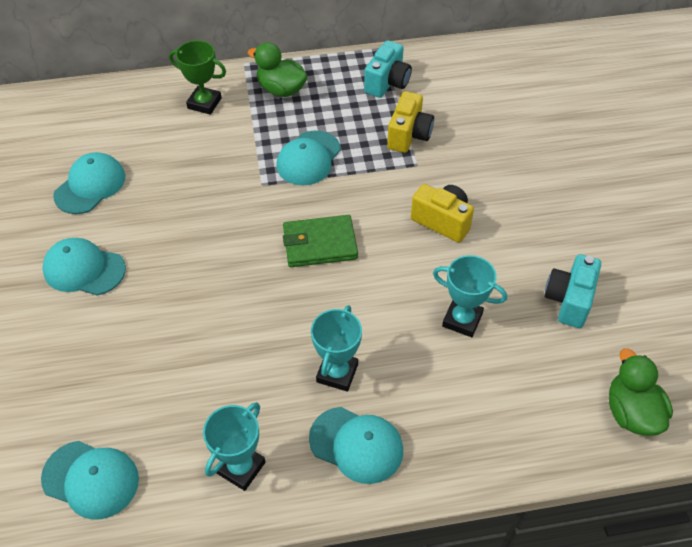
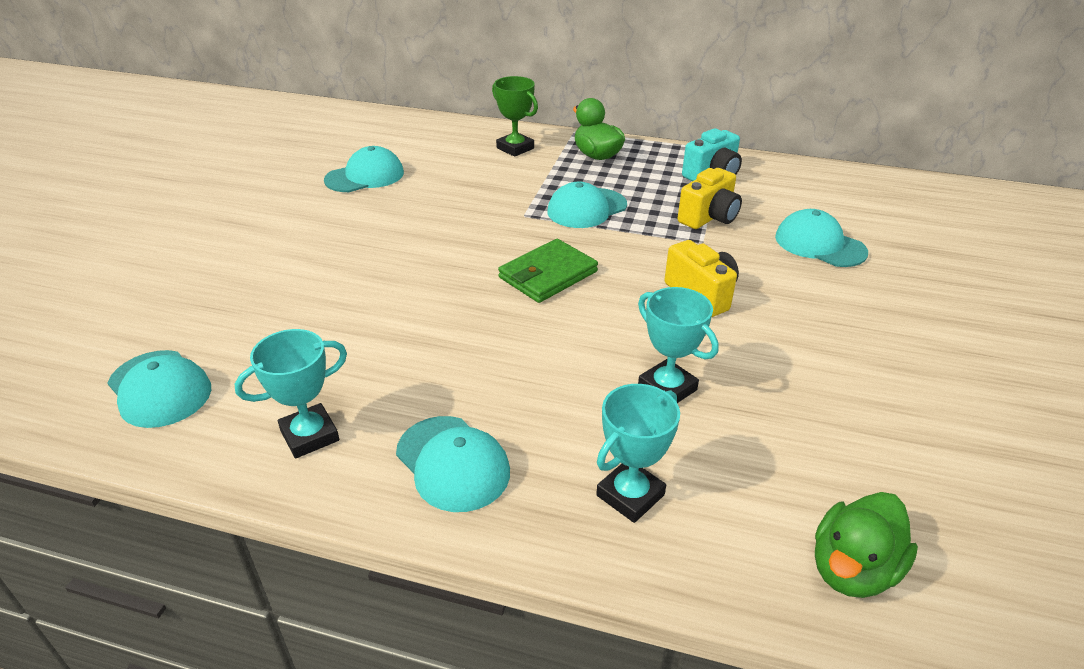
camera: 25 degrees right, 15 degrees down
turquoise cap [42,238,126,296] -> turquoise cap moved to [775,209,868,267]
green wallet [283,215,358,267] -> green wallet turned 60 degrees counterclockwise [498,239,598,303]
turquoise trophy [311,305,362,392] -> turquoise trophy moved to [596,384,680,523]
turquoise camera [544,254,601,328] -> none
green duck [609,348,673,436] -> green duck turned 150 degrees counterclockwise [815,492,918,598]

